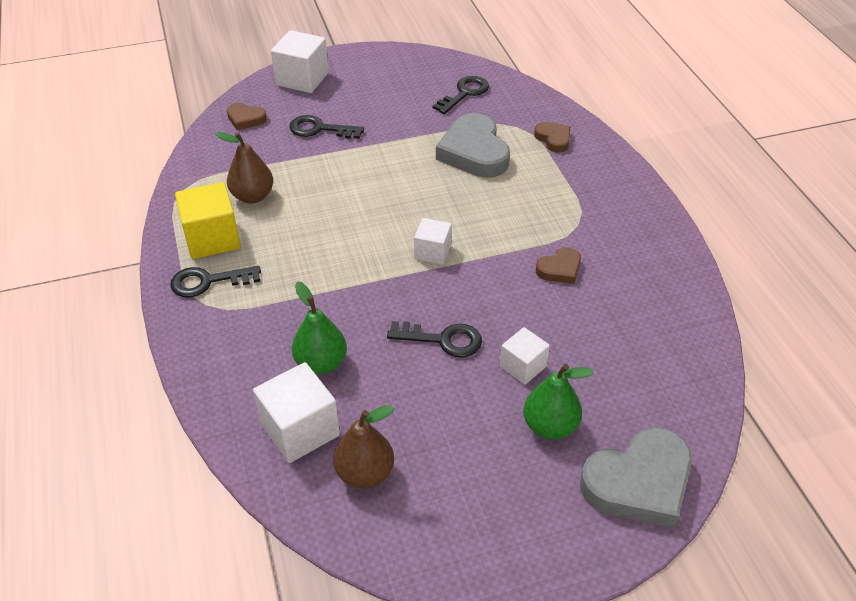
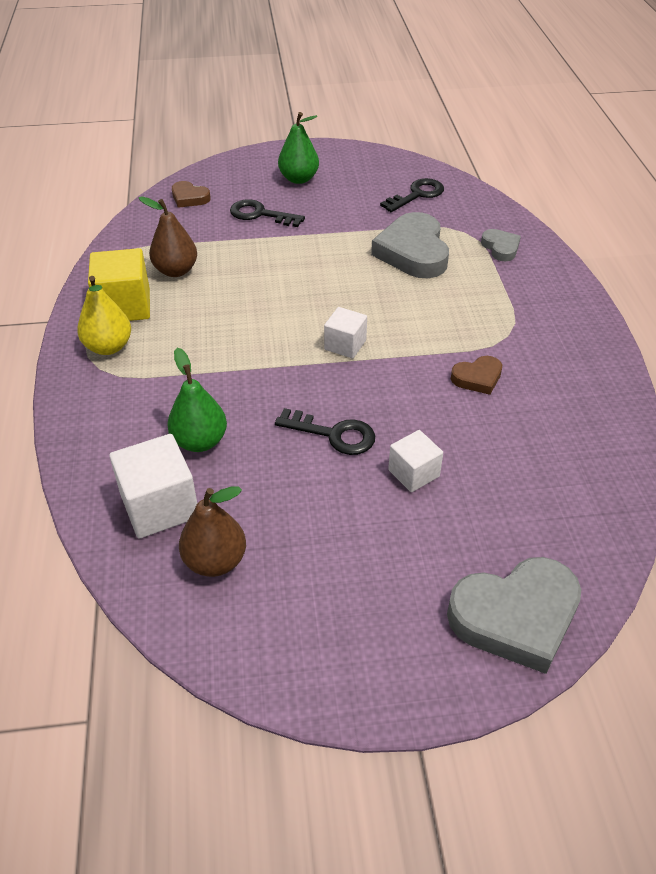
camera: 10 degrees right, 0 degrees up
black key [170,266,261,298] -> yellow pear [77,276,131,355]
white cube [271,30,329,93] -> none
green pear [523,364,594,440] -> green pear moved to [278,112,319,184]
brown heart [534,122,570,152] -> grey heart [481,229,521,261]

